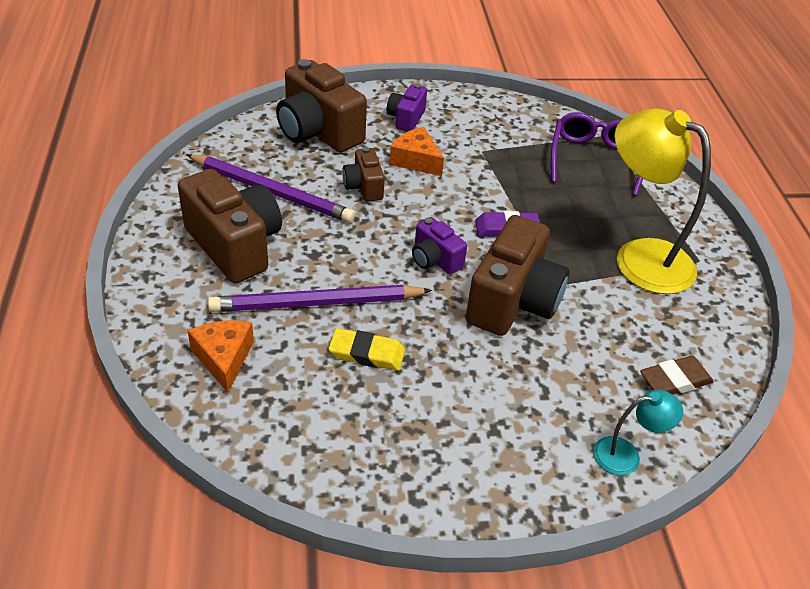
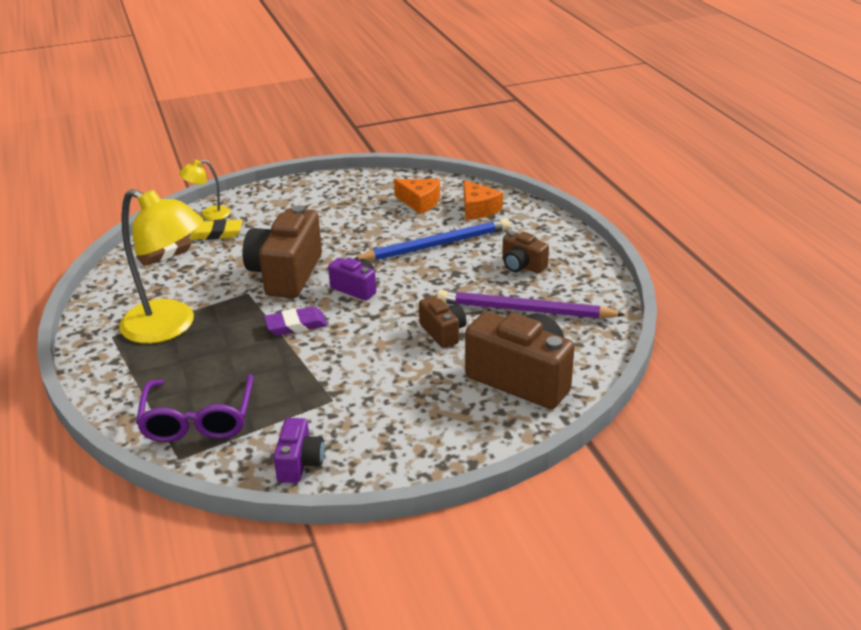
camera: 170 degrees right, 10 degrees down
brown camera [178,169,282,283] -> brown camera [502,231,549,274], size x0.52
purple pencil [208,285,432,312] -> blue pencil [354,218,510,261]
yellow eraser [329,328,405,371] -> yellow eraser moved to [190,219,242,240]
purple camera [387,84,427,132] -> purple camera moved to [273,418,324,483]
orange cheese [390,127,444,176] -> orange cheese moved to [394,179,440,214]
turquoise lamp [593,390,683,475] -> yellow lamp [179,160,230,221]

